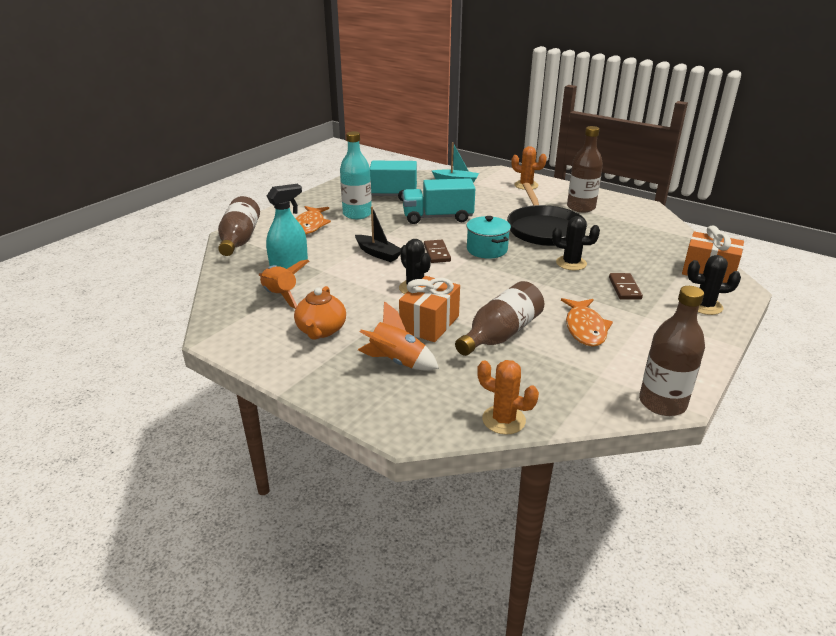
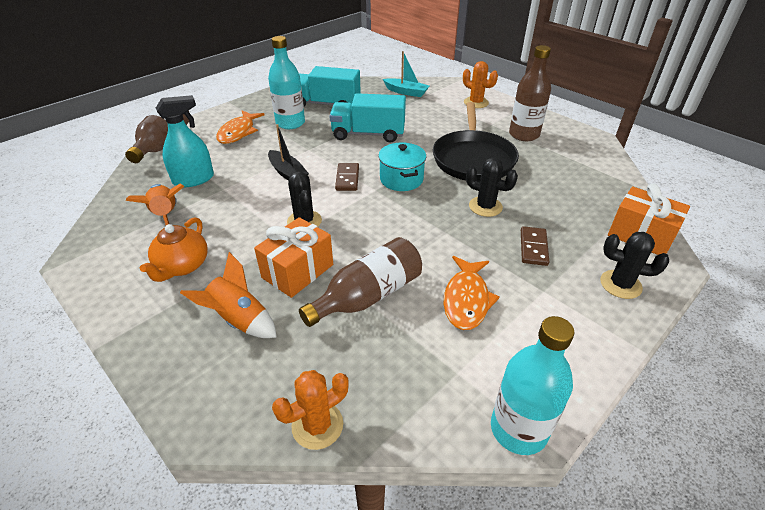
camera: 10 degrees right, 10 degrees up
orange cactus [477,360,539,435] -> orange cactus turned 75 degrees counterclockwise [272,370,349,450]
brown bottle [639,286,705,416] -> turquoise bottle [491,316,575,455]

